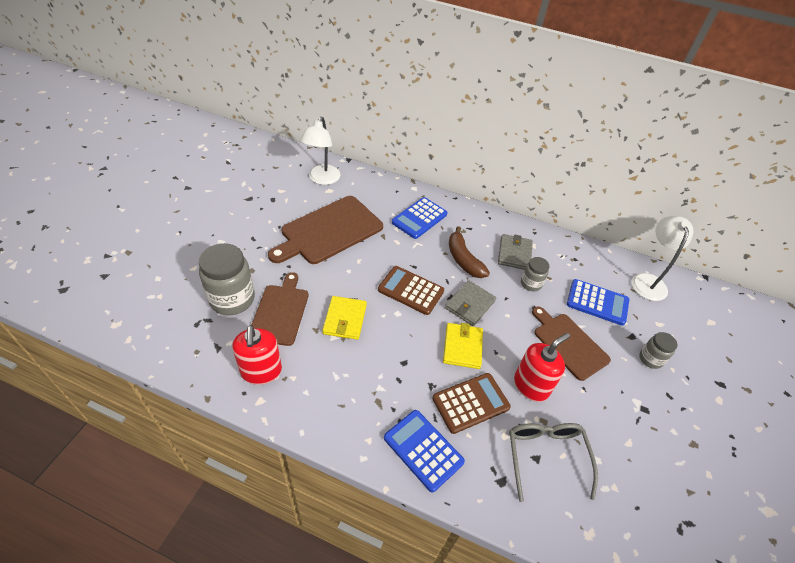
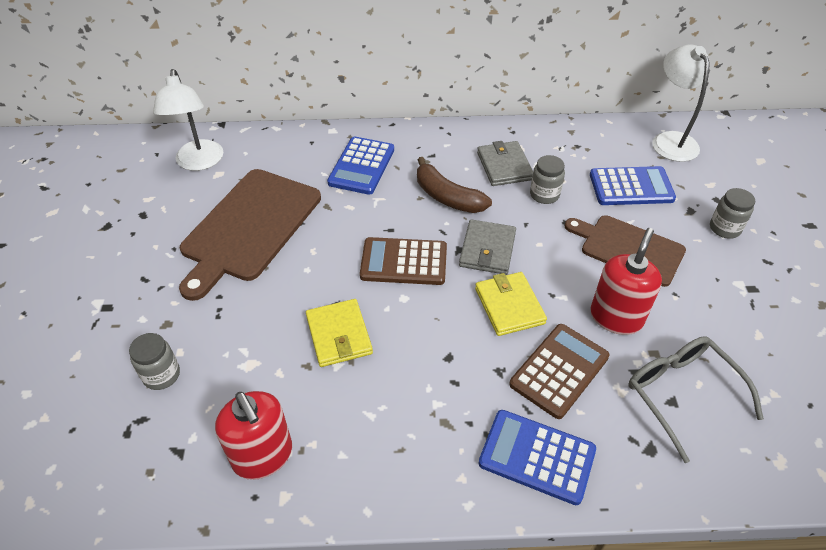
camera: 20 degrees left, 0 degrees up
grey jar [199,243,255,315] -> grey jar [129,333,180,390], size x0.53
brown cutting board [252,272,308,346] -> none

